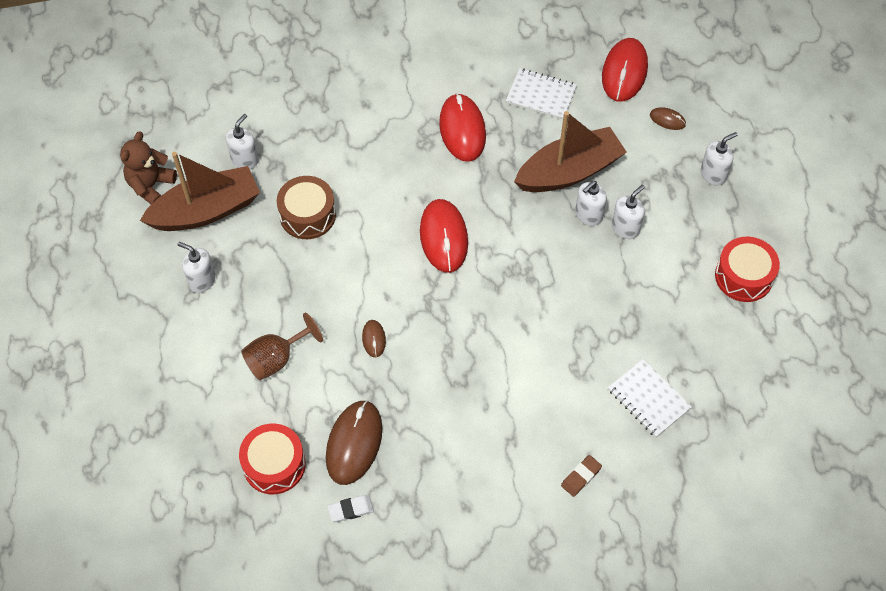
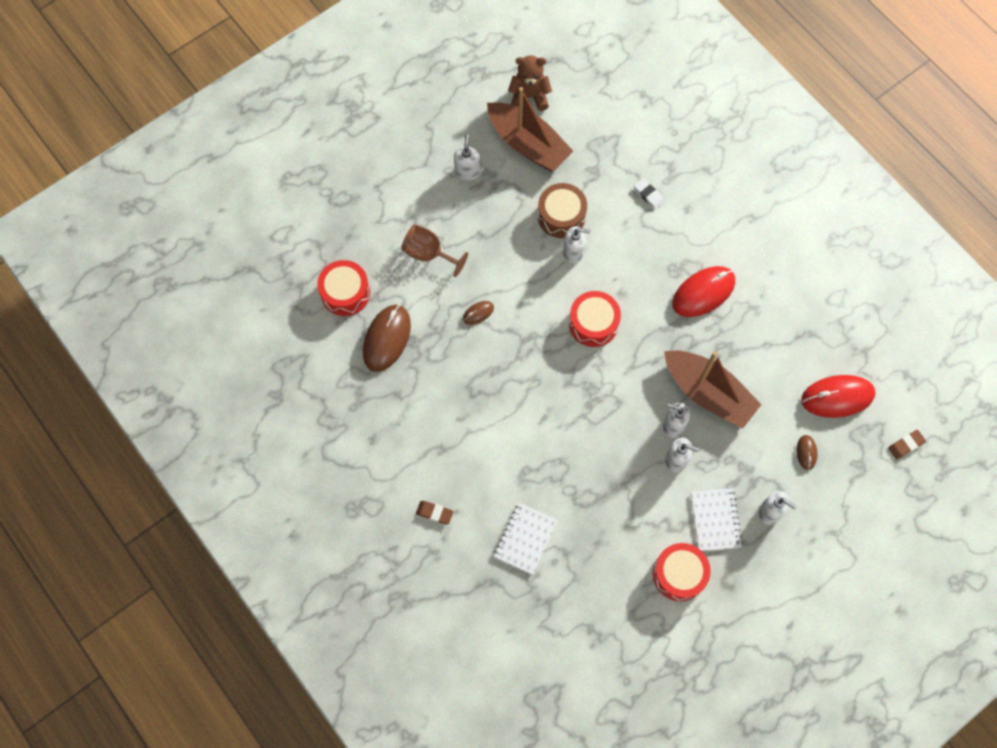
camera: 65 degrees right, 10 degrees up
white soap dispenser [226,114,259,169] -> white soap dispenser moved to [563,226,591,264]
brown mouse [326,400,382,485] -> brown mouse turned 60 degrees counterclockwise [363,305,411,372]
white eraser [328,495,374,522] -> white eraser moved to [634,178,665,210]
red mouse [420,199,468,273] -> red drum [569,291,621,347]
white notebook [506,68,577,119] -> white notebook moved to [691,488,743,551]
none -> brown eraser [888,430,926,460]

